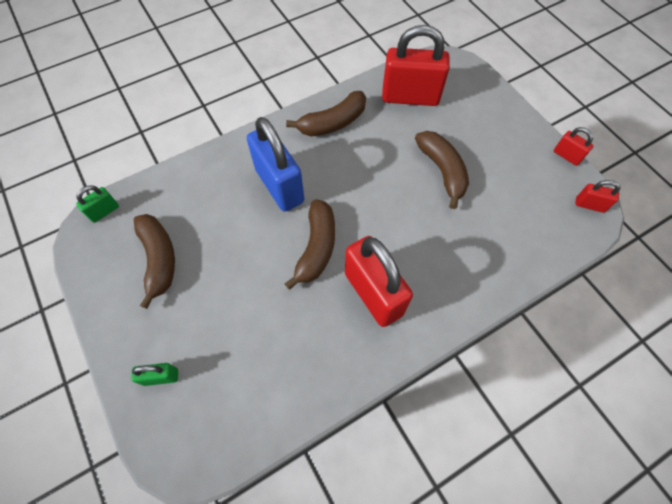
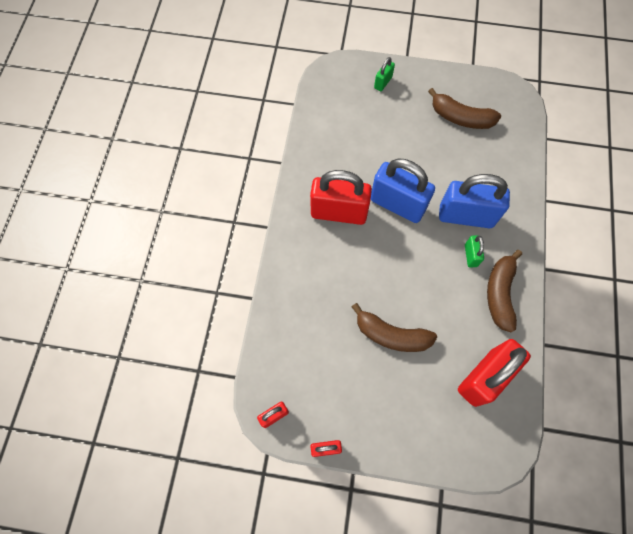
camera: 130 degrees right, 5 degrees up
green padlock [76,185,119,223] -> green padlock moved to [465,235,484,267]
brown banana [284,199,335,290] -> blue padlock [371,158,435,223]

